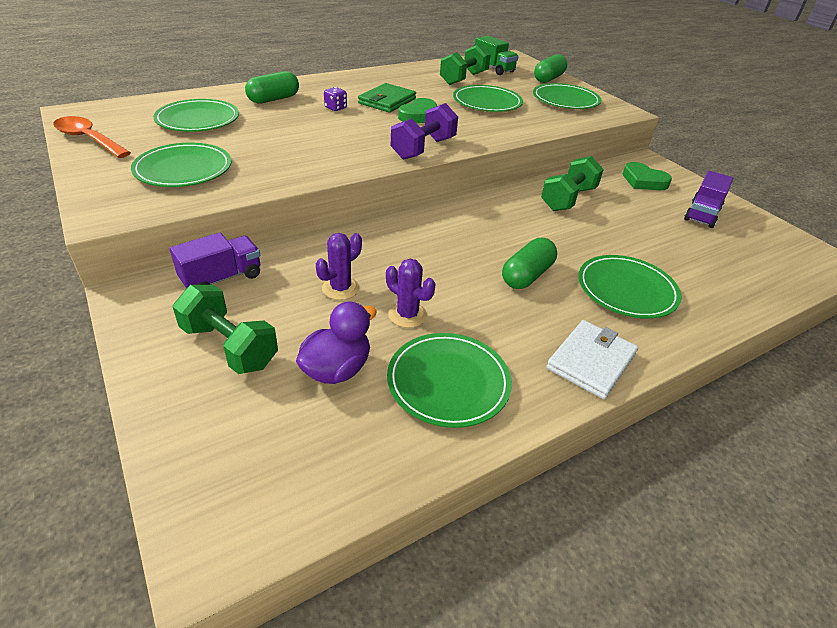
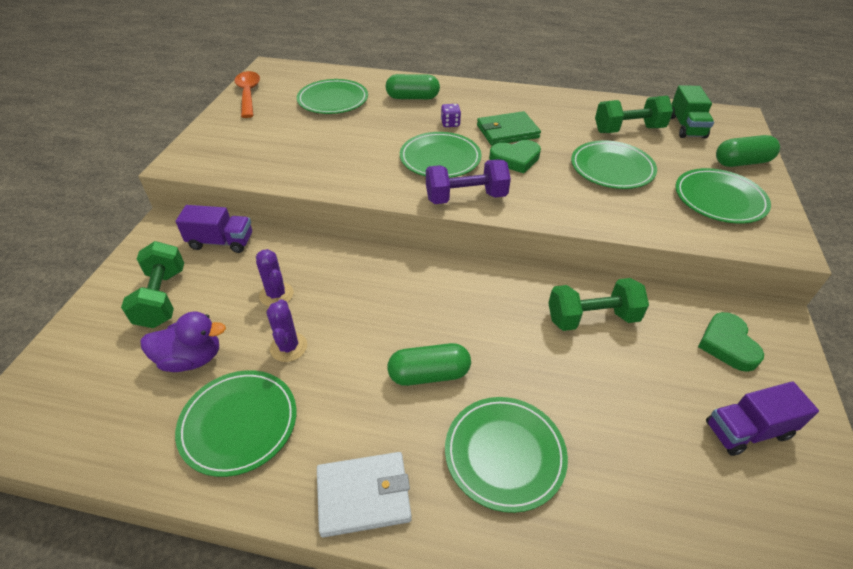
camera: 45 degrees right, 5 degrees up
green plate [131,143,232,187] -> green plate moved to [400,132,481,178]
purple cactus [316,233,362,300] -> purple cactus turned 60 degrees clockwise [256,249,294,306]

